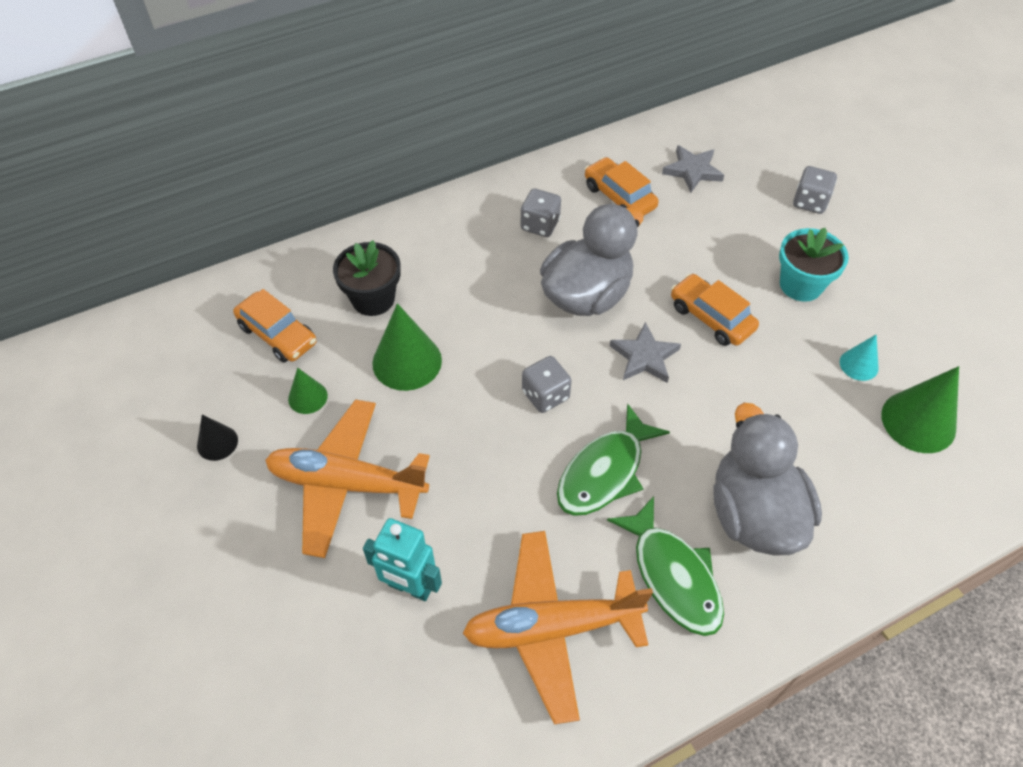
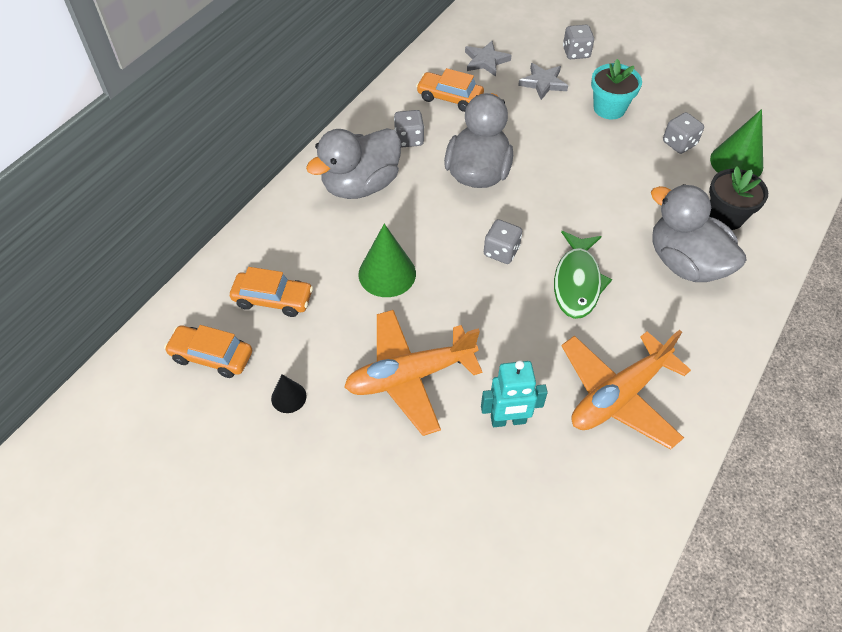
camera: 30 degrees left, 0 degrees up
green cone [288,368,328,414] -> none
black flower pot [333,240,401,316] -> black flower pot moved to [709,166,768,230]
green fish [607,496,724,636] -> none
grey star [610,322,681,383] -> grey star moved to [518,63,568,100]
orange car [671,274,759,346] -> orange car moved to [164,325,252,378]
turquoise cone [840,335,879,381] -> grey dice [663,112,704,154]
none -> grey duck [306,128,401,199]

